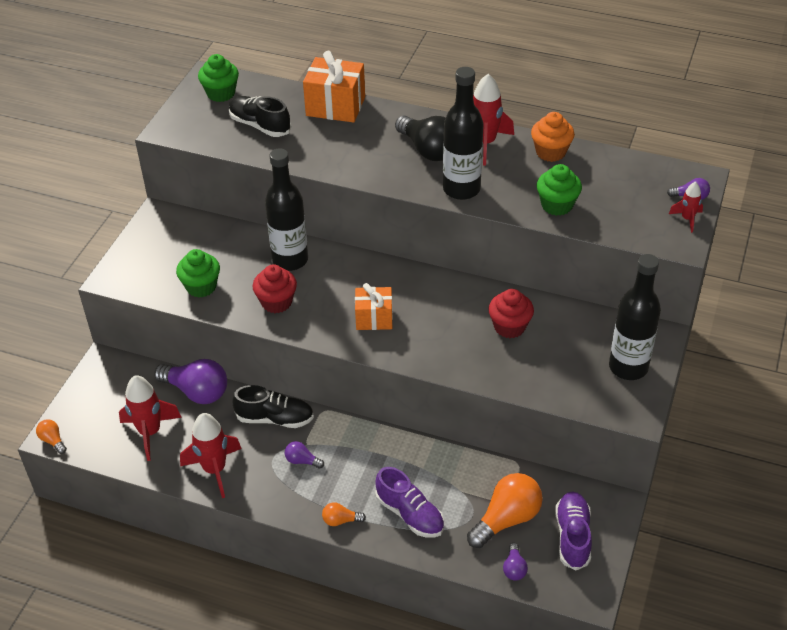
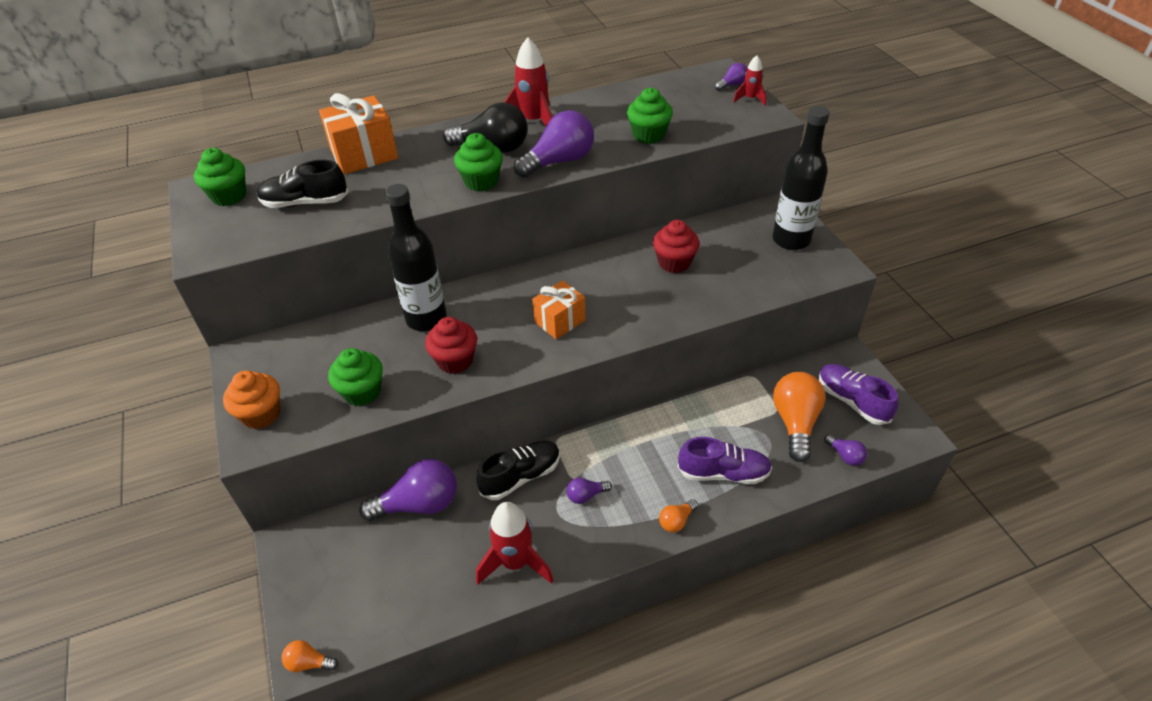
camera: 40 degrees left, 0 degrees up
red rocket [119,375,182,461] -> none
black bottle [443,67,484,200] -> purple light bulb [514,110,594,178]
orange cupcake [531,112,575,162] -> orange cupcake moved to [223,370,280,429]
none -> green cupcake [454,133,503,191]

